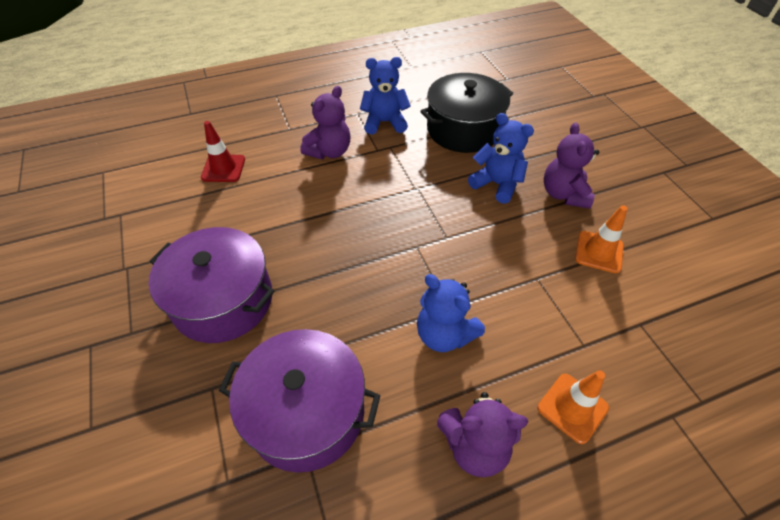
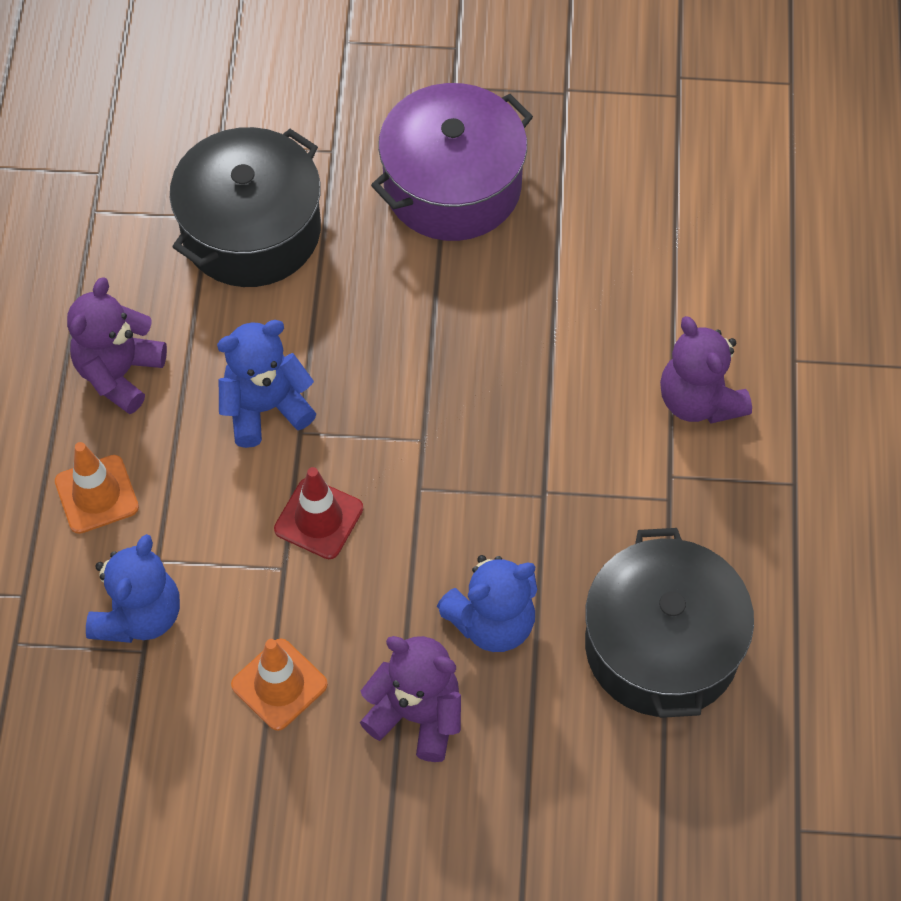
camera: 115 degrees right, 10 degrees up
red traffic cone [201,121,245,182] -> red traffic cone moved to [274,467,363,559]
purple pot [219,329,381,473] -> black pot [170,127,321,287]
blue teddy bear [360,57,410,135] -> blue teddy bear moved to [86,534,180,643]

